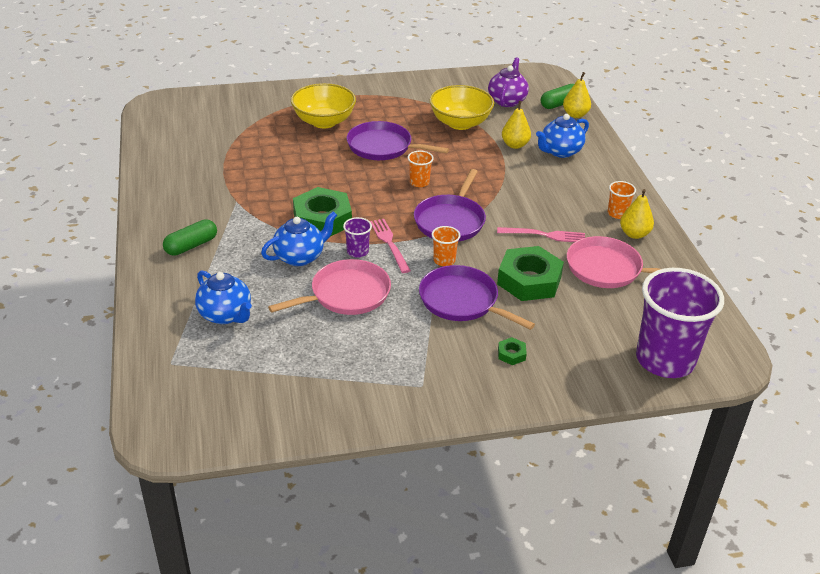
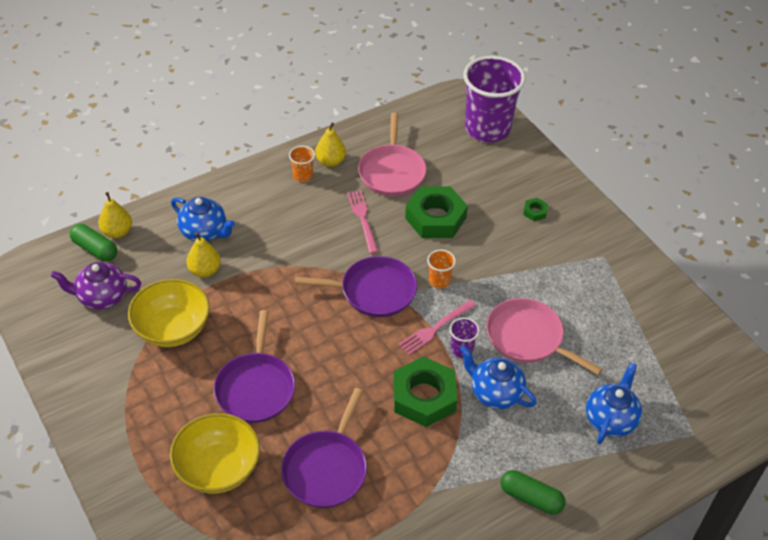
camera: 110 degrees left, 10 degrees up
orange cup [408,150,434,187] -> none
purple pan [419,265,535,330] -> purple pan moved to [281,388,367,508]

